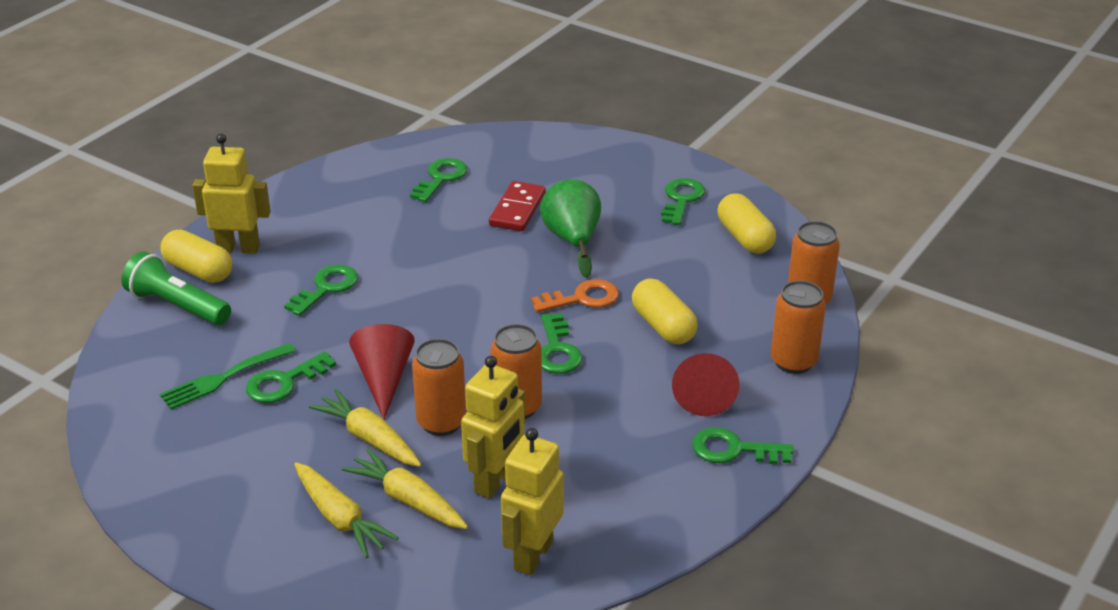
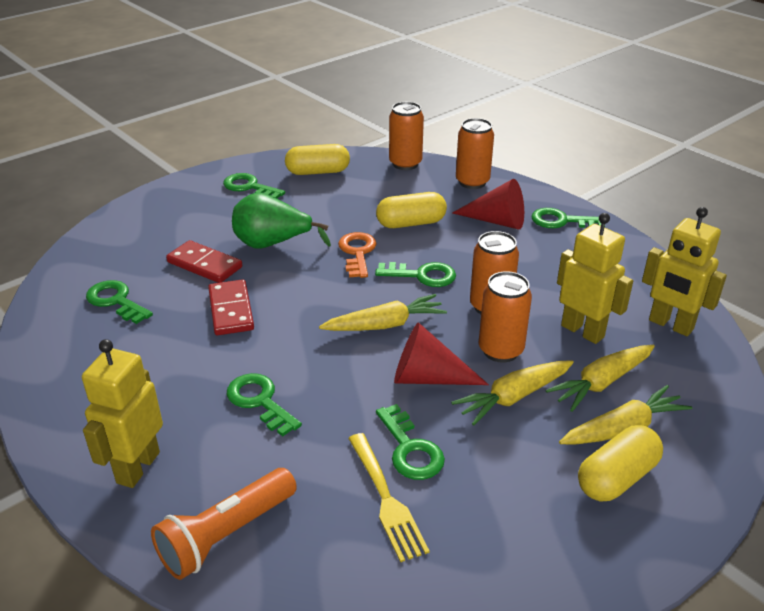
camera: 75 degrees left, 0 degrees up
green flashlight [122,252,231,325] -> orange flashlight [151,468,297,580]
yellow capsule [160,230,232,283] -> yellow capsule moved to [578,425,663,501]
green fork [160,343,296,410] -> yellow fork [348,433,430,562]
green key [692,427,794,464] -> green key turned 75 degrees clockwise [531,208,601,228]
none -> red domino [208,279,254,335]
none -> yellow carrot [319,294,447,331]

